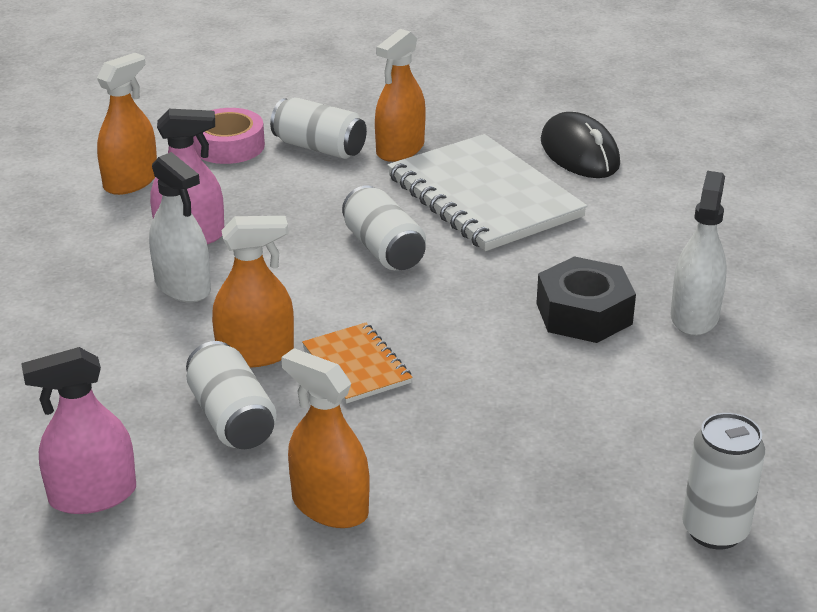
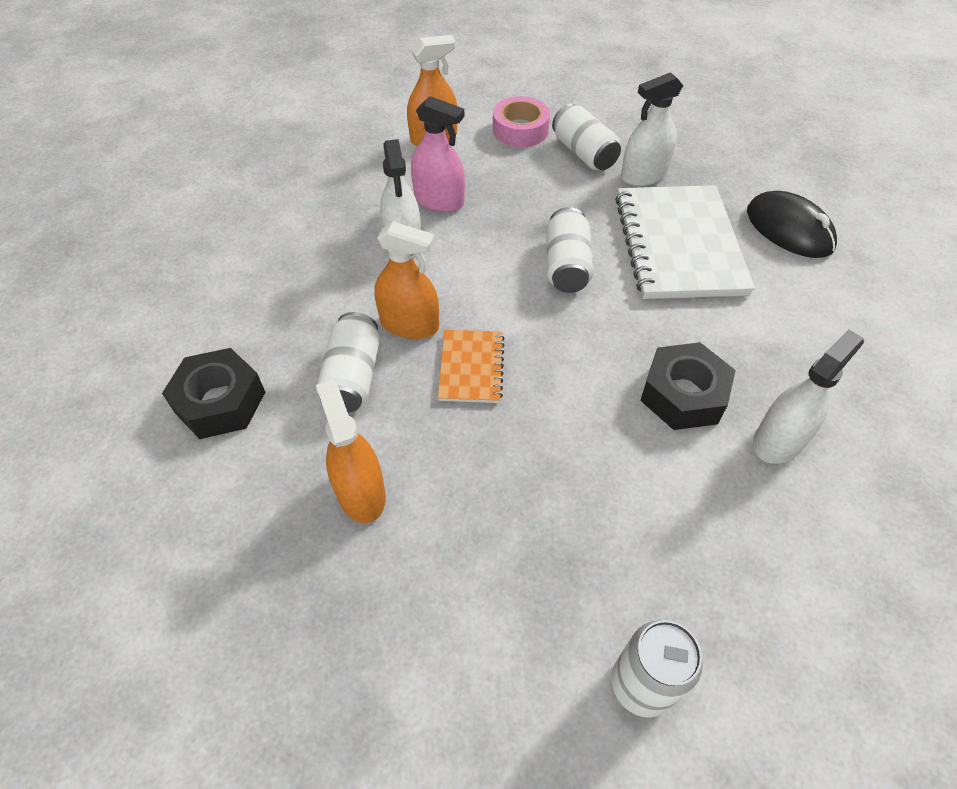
camera: 30 degrees right, 20 degrees up
pink spray bottle [21,347,136,514] -> black nut [162,348,265,439]
orange spray bottle [375,29,426,162] -> white spray bottle [621,72,683,186]
black mouse [541,112,620,178] -> black mouse turned 45 degrees counterclockwise [747,191,837,258]

